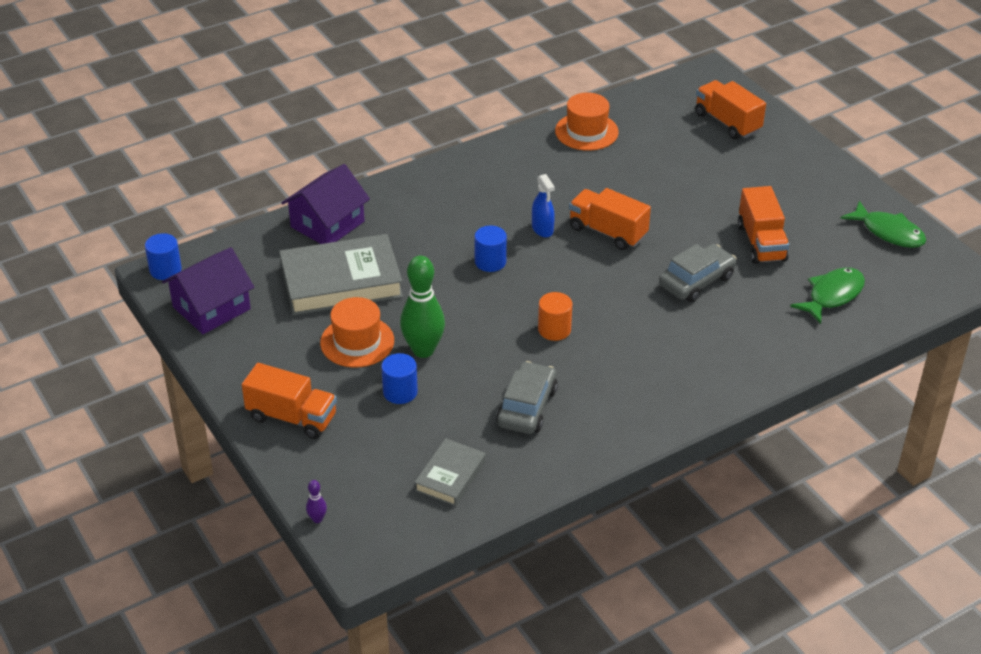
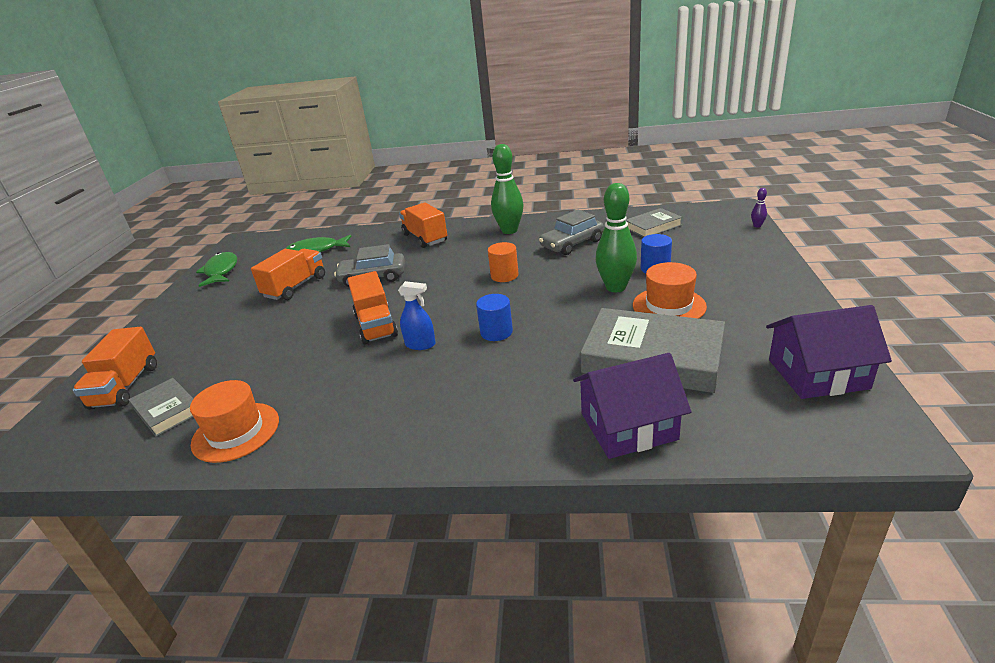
camera: 140 degrees left, 10 degrees down
blue cylinder [145,233,182,280] -> none
orange truck [242,363,337,439] -> orange truck moved to [399,202,447,248]
blue spray bottle [532,174,555,237] -> blue spray bottle turned 90 degrees clockwise [398,281,436,350]
none -> grey book [128,378,194,437]
none -> green bowling pin [491,144,523,234]

